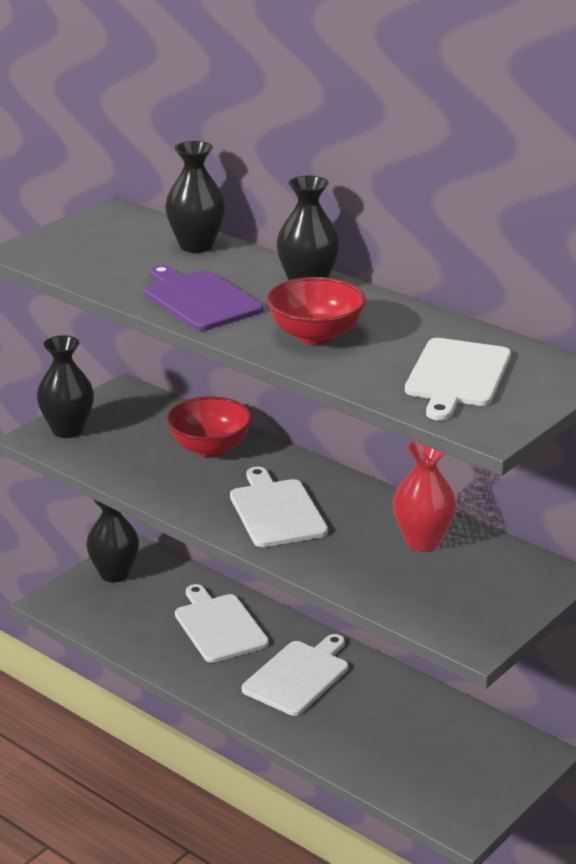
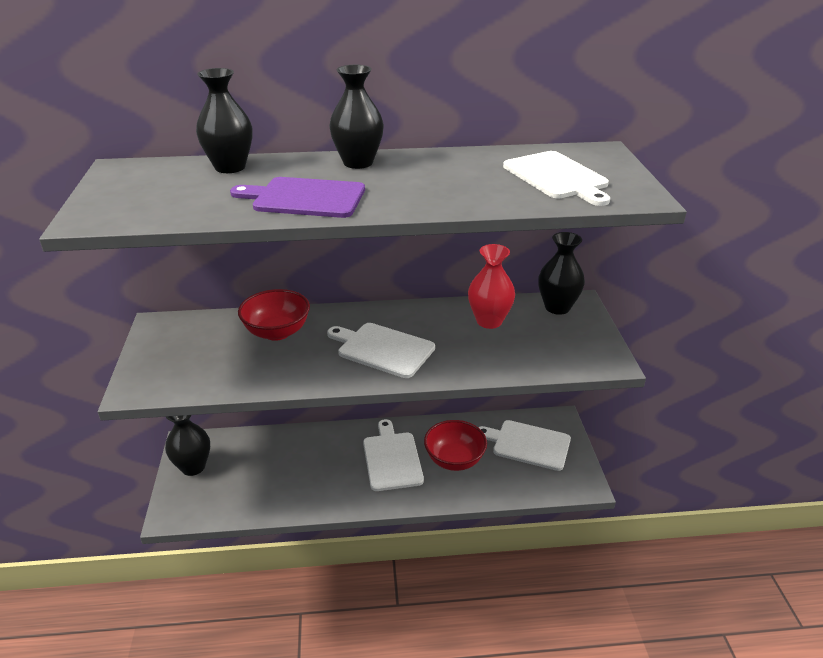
camera: 45 degrees left, 5 degrees up
black vase [37,335,94,438] -> black vase moved to [538,232,585,315]
white cutting board [175,584,269,663] -> white cutting board moved to [478,420,571,471]
red bowl [266,277,366,345] -> red bowl moved to [424,420,487,471]

